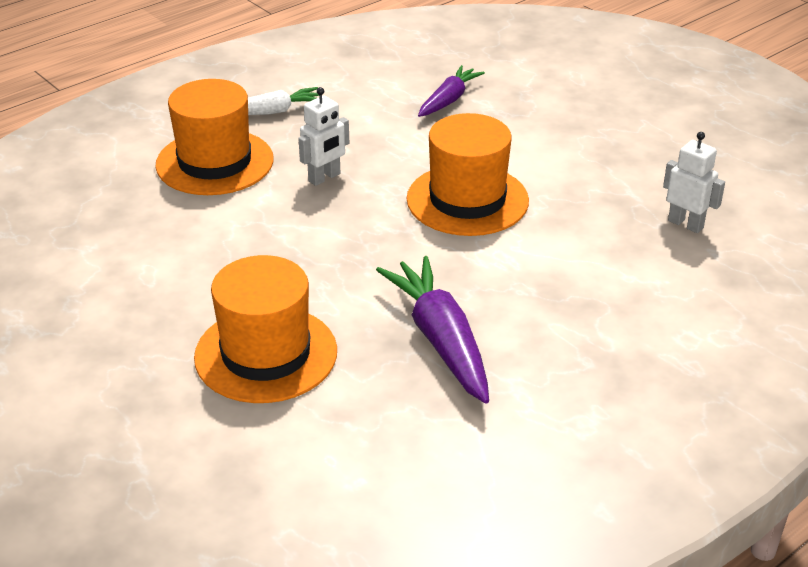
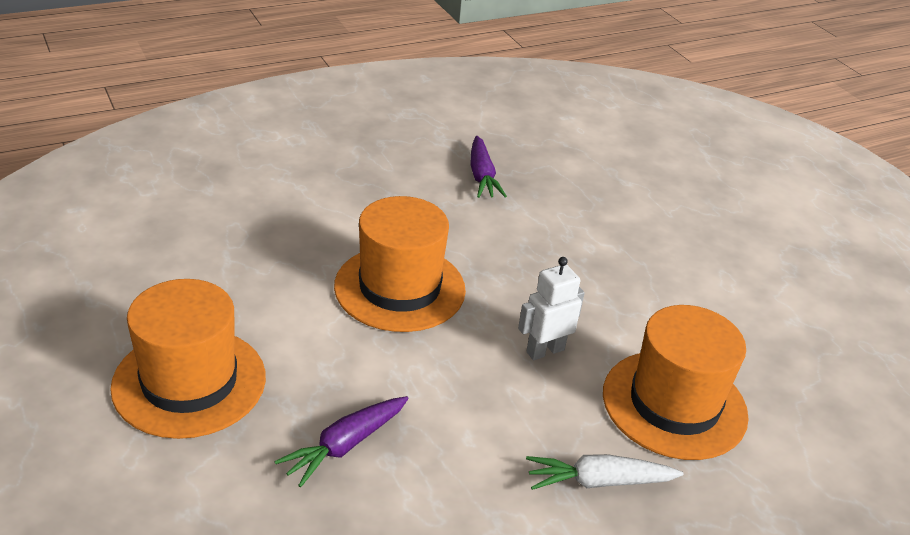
camera: 170 degrees left, 0 degrees up
orange hat [194,255,337,403] -> orange hat moved to [110,279,266,439]
purple carrot [376,256,489,404] -> purple carrot [470,136,507,198], size x0.62
white robot [663,132,725,233] -> none

